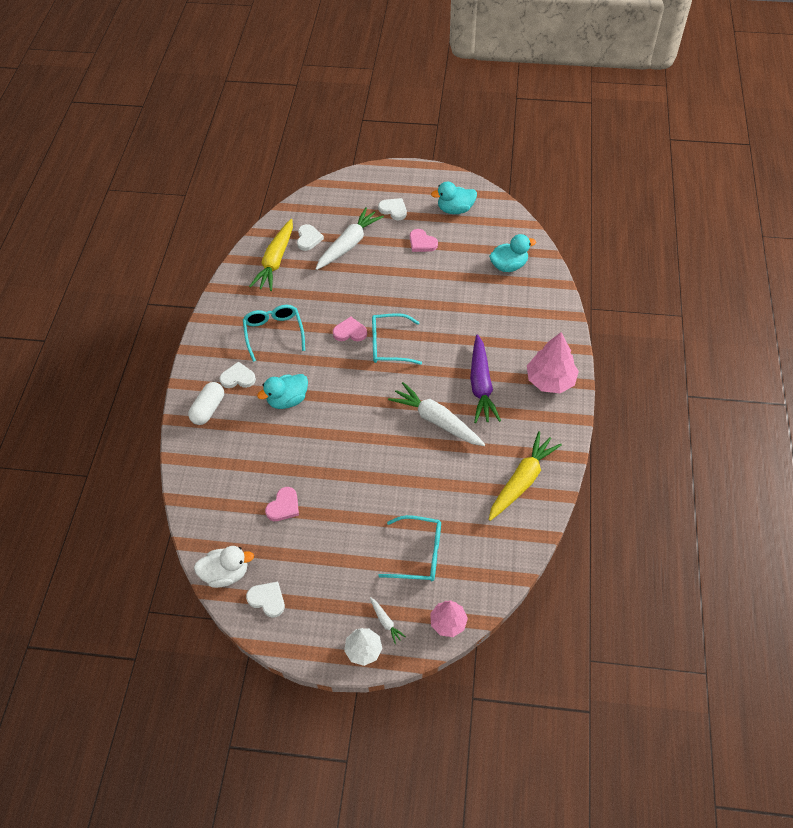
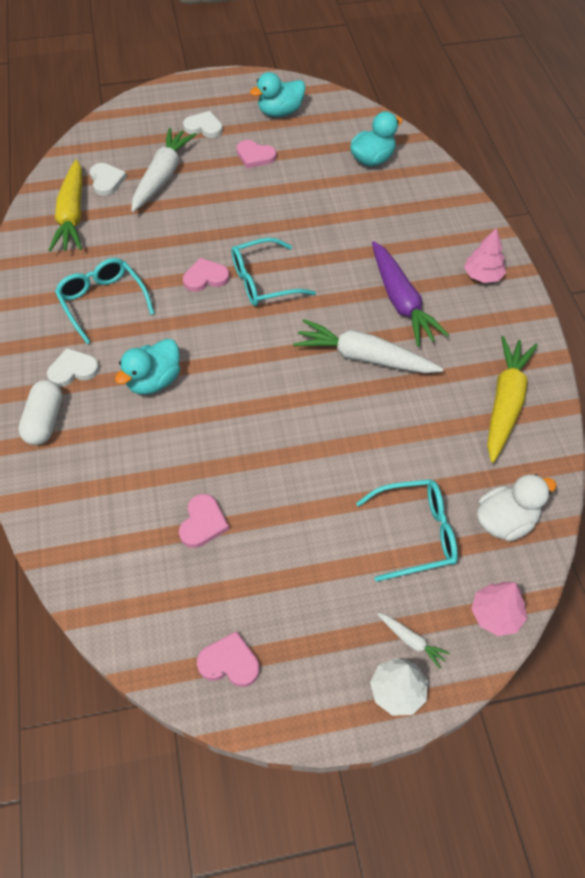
camera: 20 degrees left, 0 degrees up
white duck [194,546,254,588] -> white duck moved to [477,474,557,542]
white heart [246,582,285,618] -> pink heart [197,631,260,687]
pink tree [527,332,579,393] -> pink tree [464,228,506,283], size x0.62

